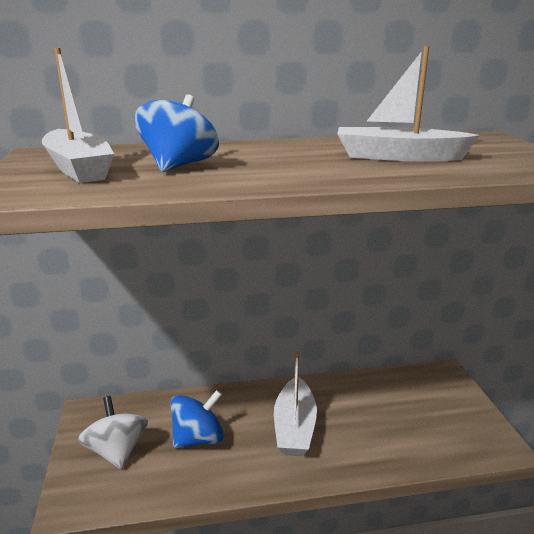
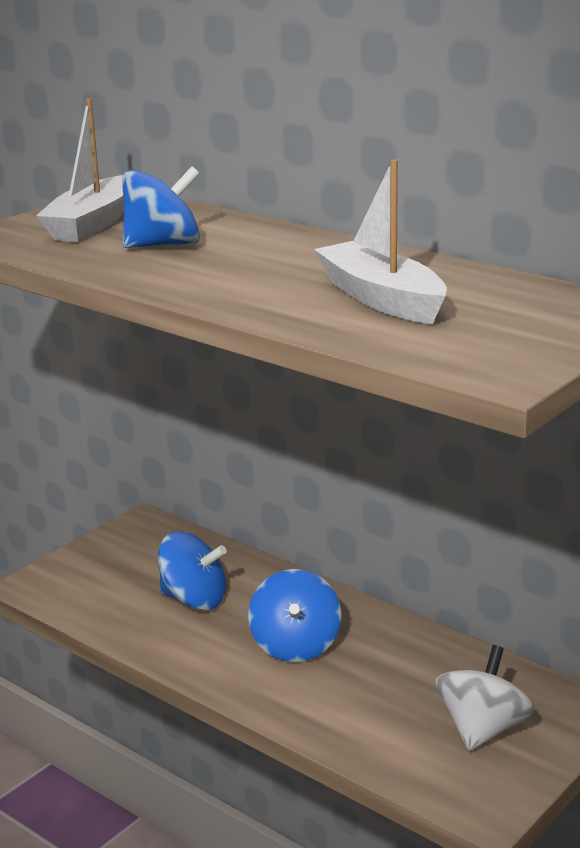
camera: 50 degrees right, 0 degrees up
white spinning top [78,396,148,469] -> white spinning top moved to [435,645,535,751]
white boat [274,352,317,456] -> blue spinning top [248,569,341,662]

